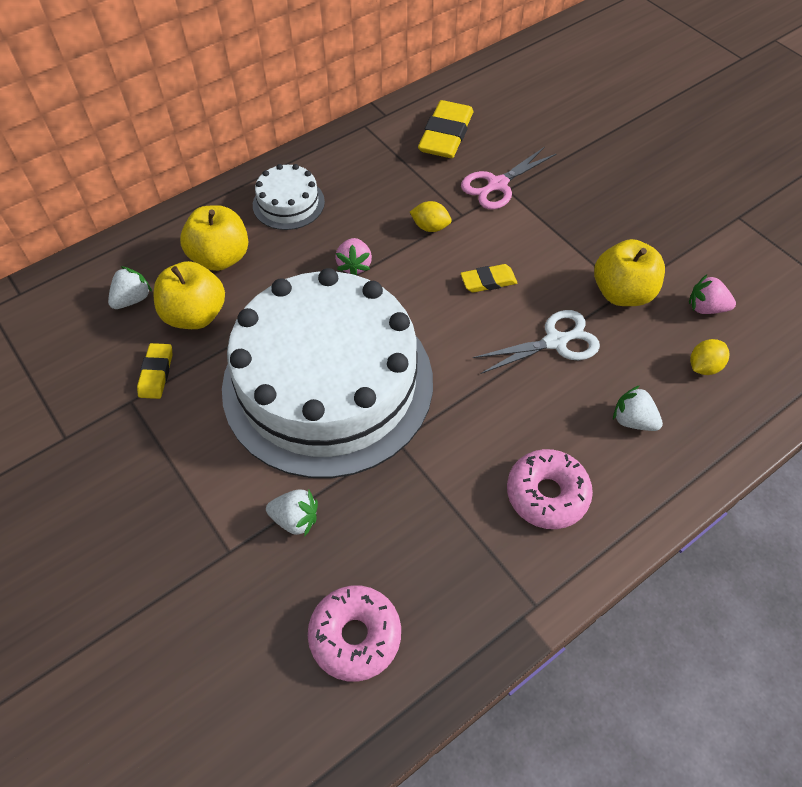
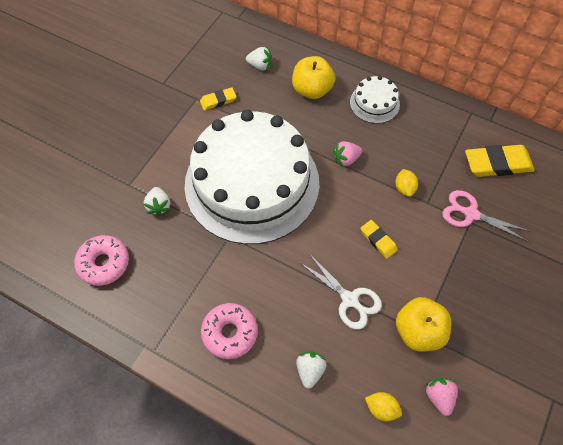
camera: 65 degrees right, 5 degrees up
yellow apple [154,261,225,329] -> none

